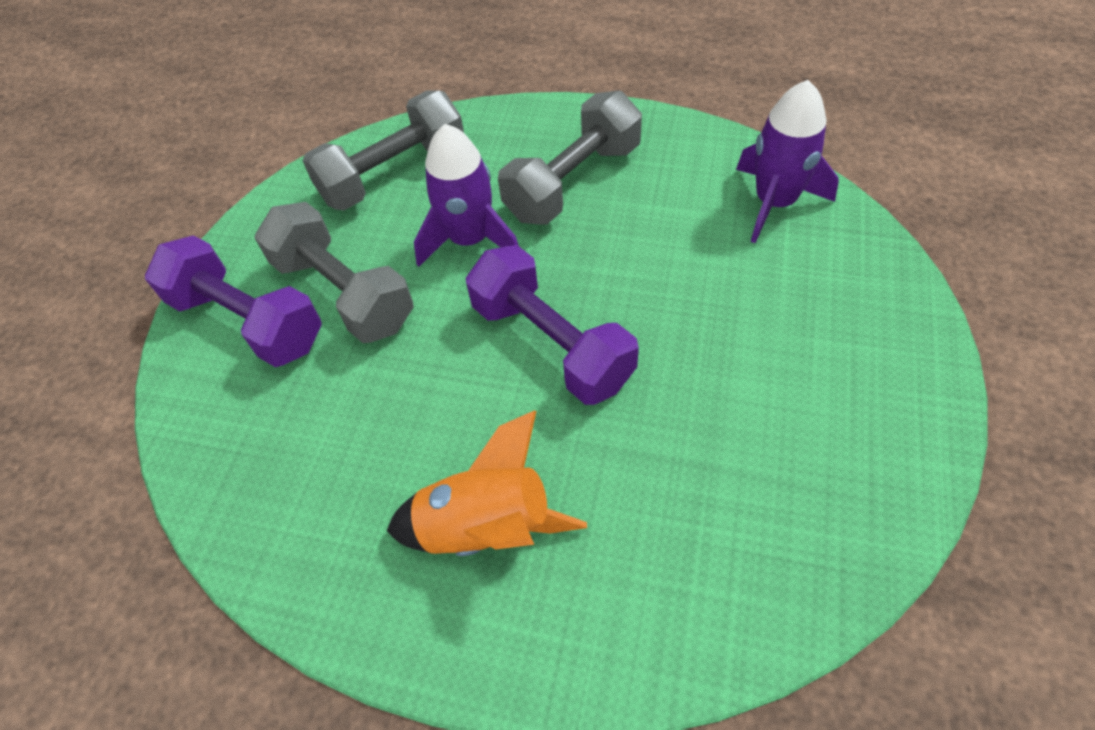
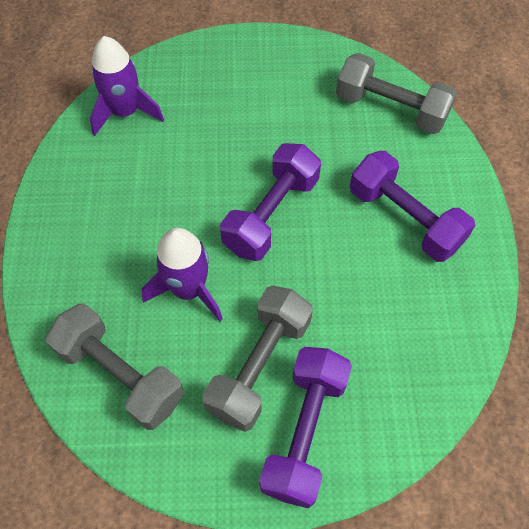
camera: 110 degrees left, 5 degrees up
orange rocket [387,411,587,556] -> purple dumbbell [350,151,475,262]
grey dumbbell [498,91,642,225] -> grey dumbbell moved to [336,53,457,134]

